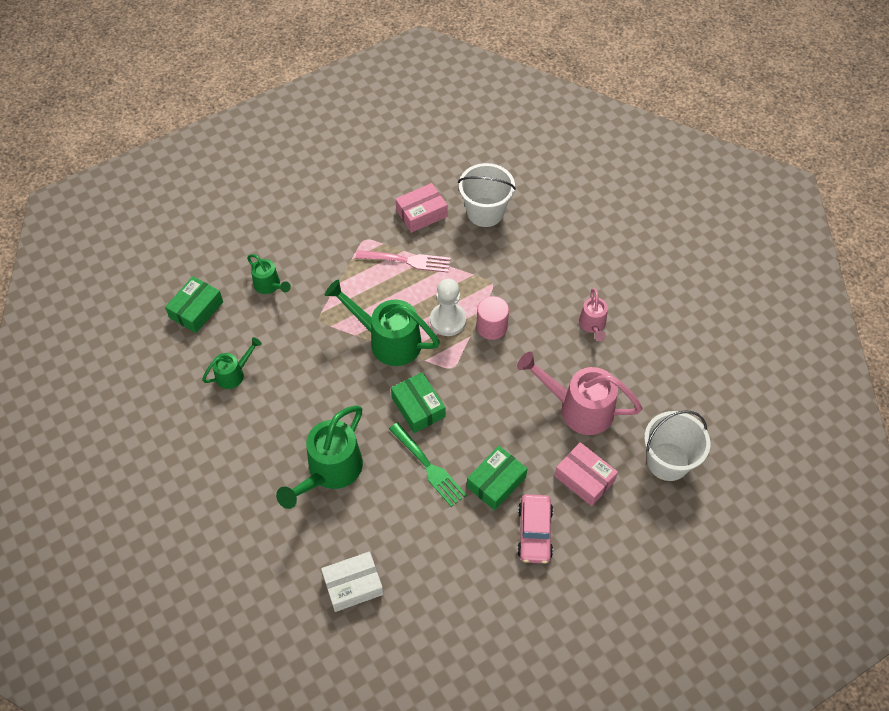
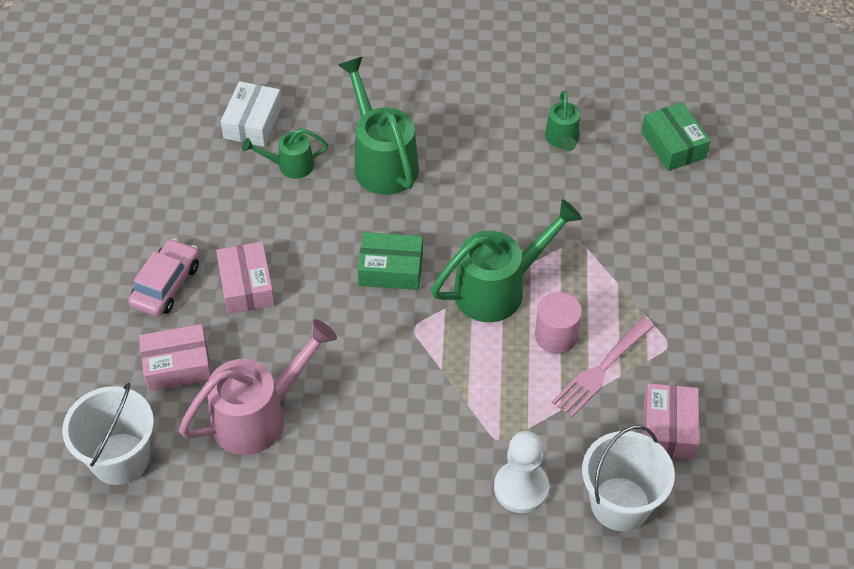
camera: 125 degrees right, 5 degrees down
green watering can [247,254,291,294] -> green watering can moved to [242,128,328,179]
green fork [389,422,467,507] -> none
white pawn [430,279,466,336] -> white pawn moved to [494,431,549,513]
green box [467,446,527,510] -> pink box [216,242,275,314]
pink cylinder [476,296,509,340] -> pink cylinder moved to [535,292,582,354]
pink car [517,494,553,564] -> pink car turned 75 degrees clockwise [128,238,199,317]
pink watering can [579,288,608,341] -> none

